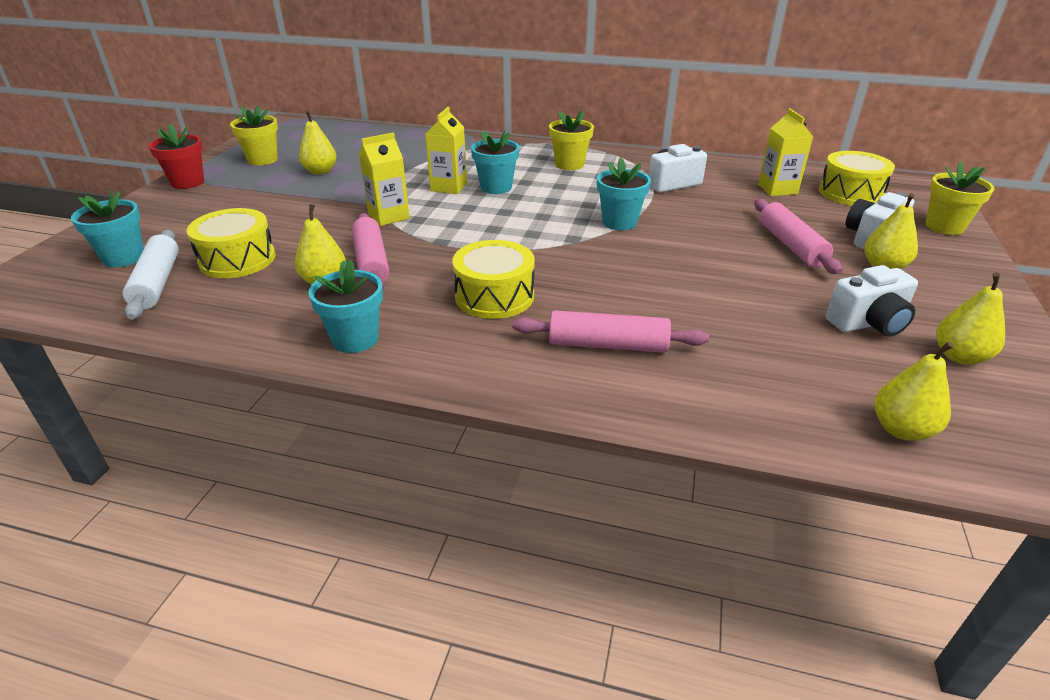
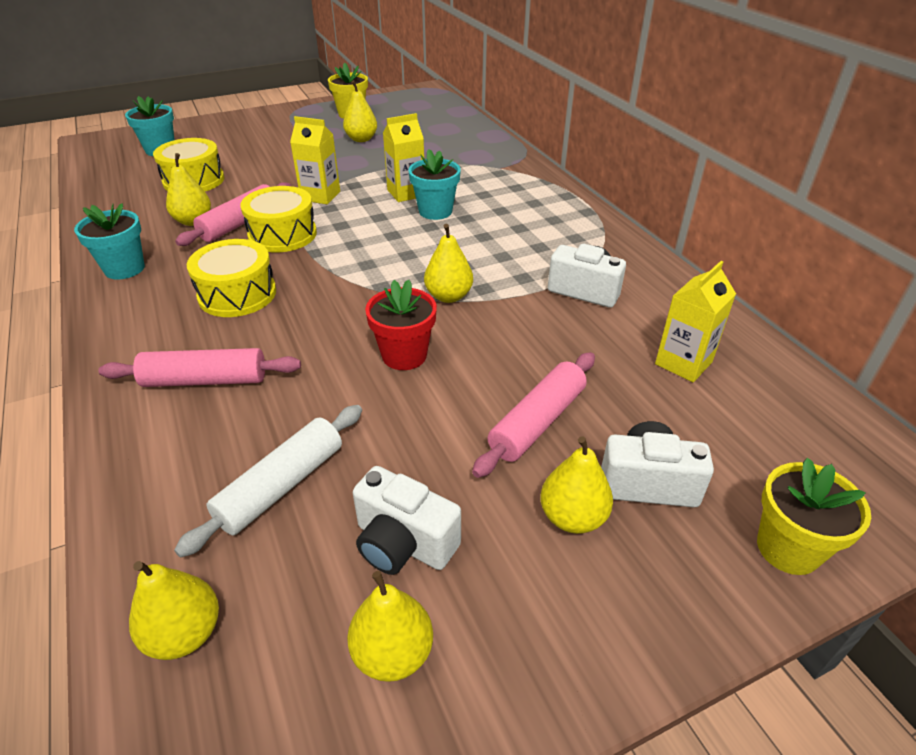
camera: 50 degrees right, 5 degrees up
white rolling pin [122,230,179,320] -> white rolling pin moved to [174,405,362,558]
red flower pot [149,124,204,189] -> red flower pot moved to [365,280,437,370]
pink rolling pin [513,310,709,353] -> pink rolling pin turned 60 degrees counterclockwise [98,348,301,387]
yellow flower pot [549,110,594,170] -> none
turquoise flower pot [597,158,651,230] -> yellow pear [424,224,473,303]
yellow drum [819,151,895,206] -> yellow drum moved to [240,186,317,252]

